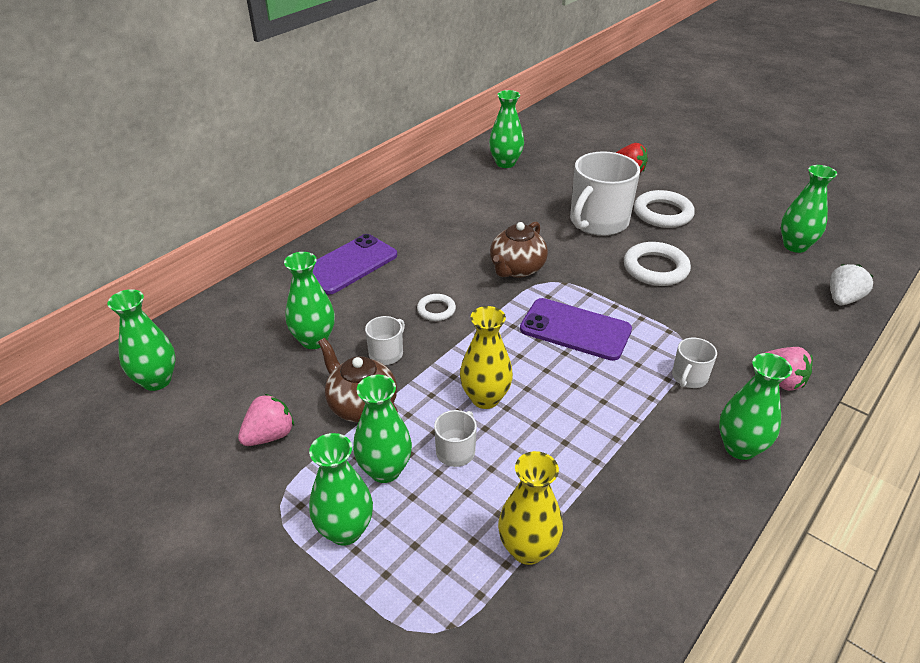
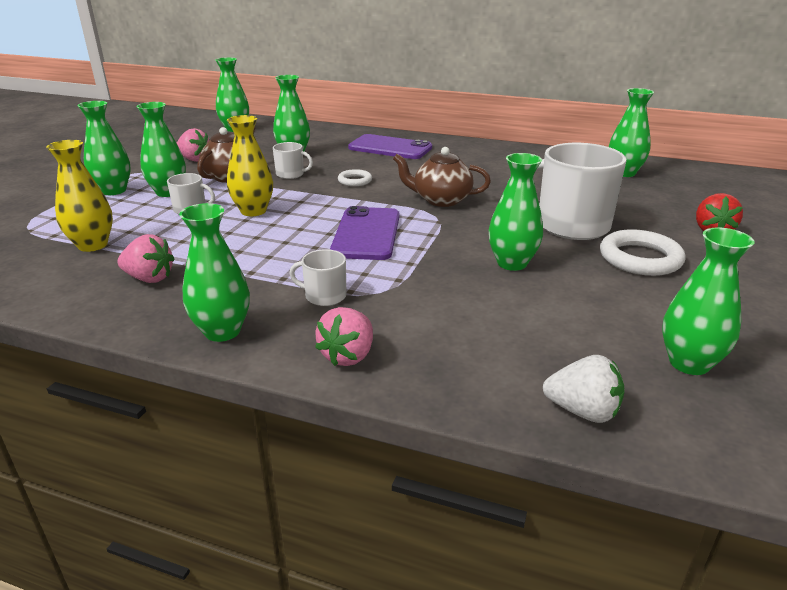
camera: 70 degrees right, 10 degrees down
white ring [624,242,691,286] -> green vase [489,153,543,271]
none -> pink strawberry [117,234,175,283]

